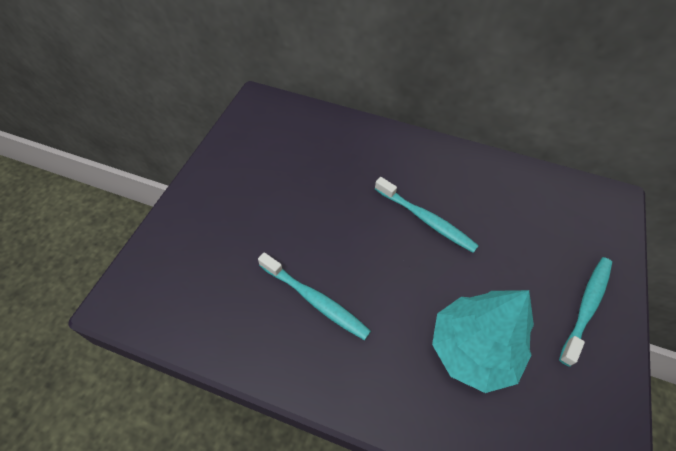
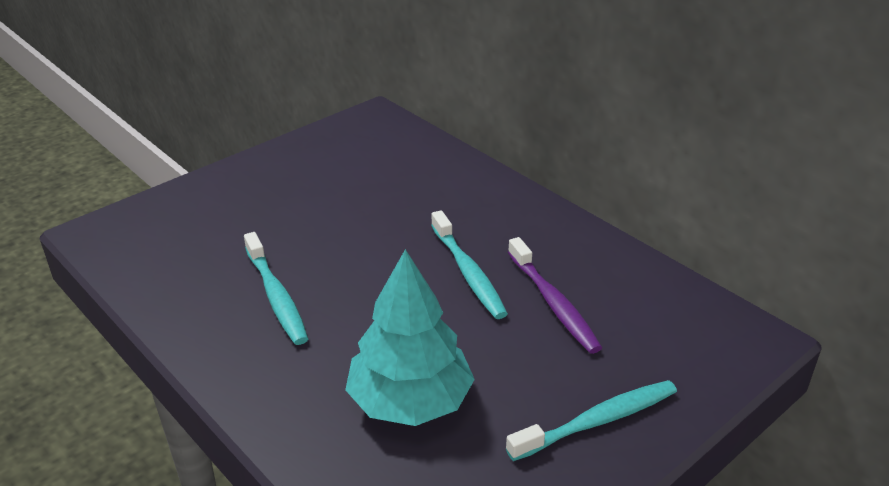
camera: 30 degrees right, 20 degrees down
none -> purple toothbrush [508,237,602,354]

